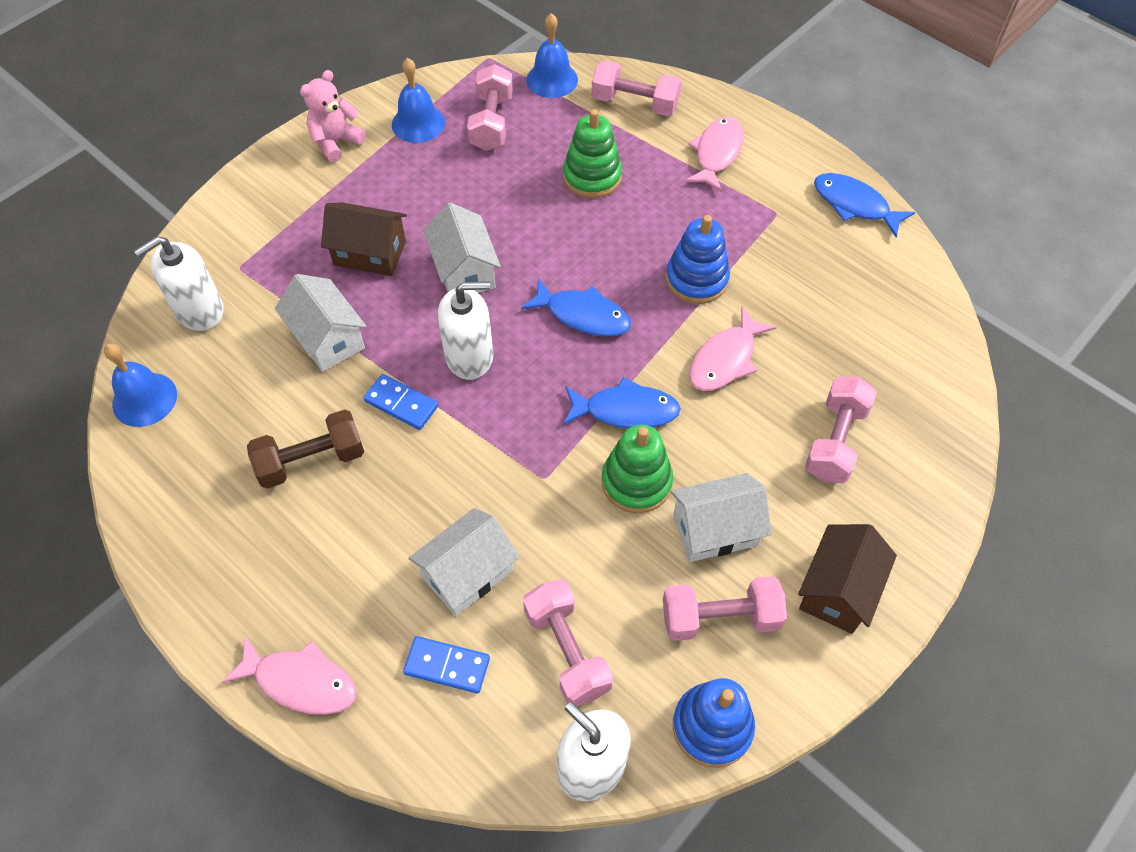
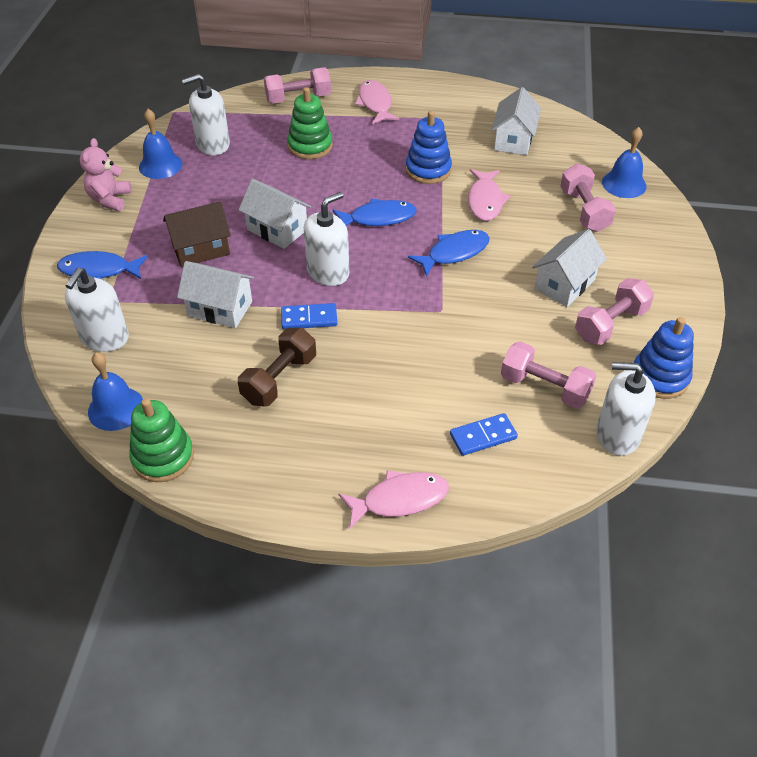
camera: 35 degrees left, 10 degrees down
white house [409,508,520,616] -> white house moved to [492,87,541,155]
pink dumbbell [467,64,513,151] -> white soap dispenser [182,74,230,155]
blue bell [526,13,578,98] -> blue bell moved to [602,127,647,198]
green stacking toy [602,425,673,513] -> green stacking toy moved to [129,398,194,482]
brown house [798,524,897,634] -> none
blue fish [814,173,915,237] -> blue fish moved to [57,251,148,279]

